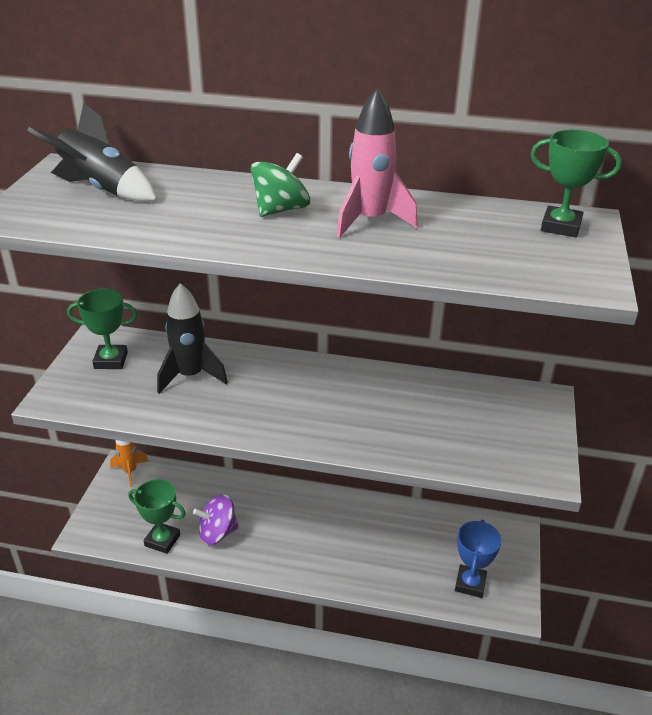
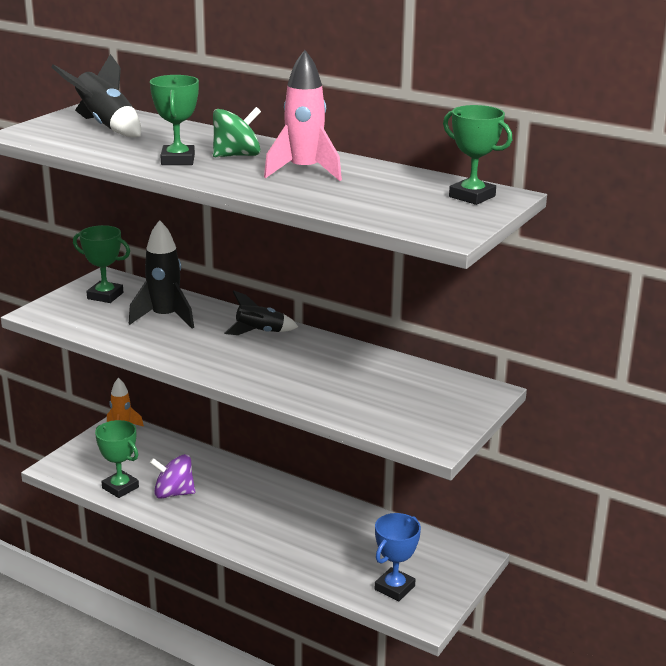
camera: 20 degrees right, 10 degrees down
none -> green trophy [150,75,199,165]
none -> black rocket [224,290,298,335]

